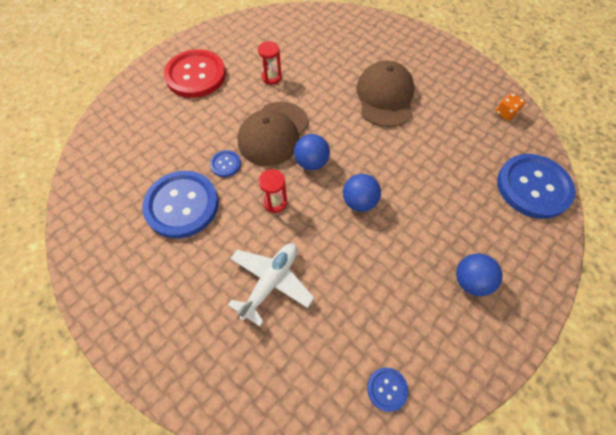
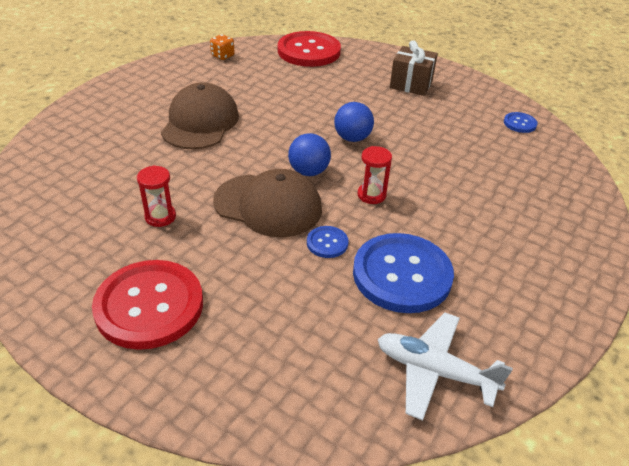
camera: 100 degrees left, 20 degrees down
white plane [228,243,314,327] -> white plane moved to [378,313,513,421]
brown cap [356,61,414,127] -> brown cap turned 105 degrees clockwise [161,82,239,150]
blue ball [456,253,503,296] -> brown gift [390,40,438,96]
blue button [497,154,575,219] -> red button [278,31,341,67]

